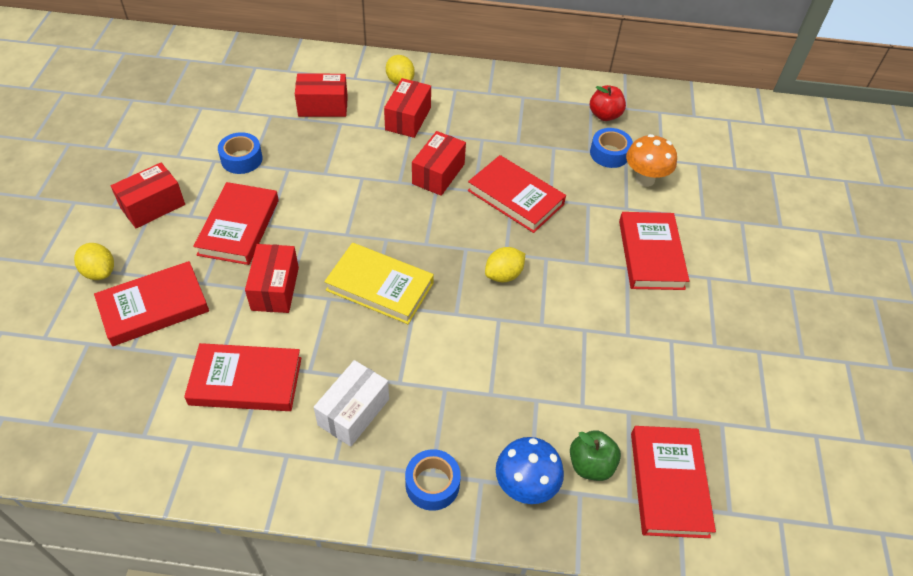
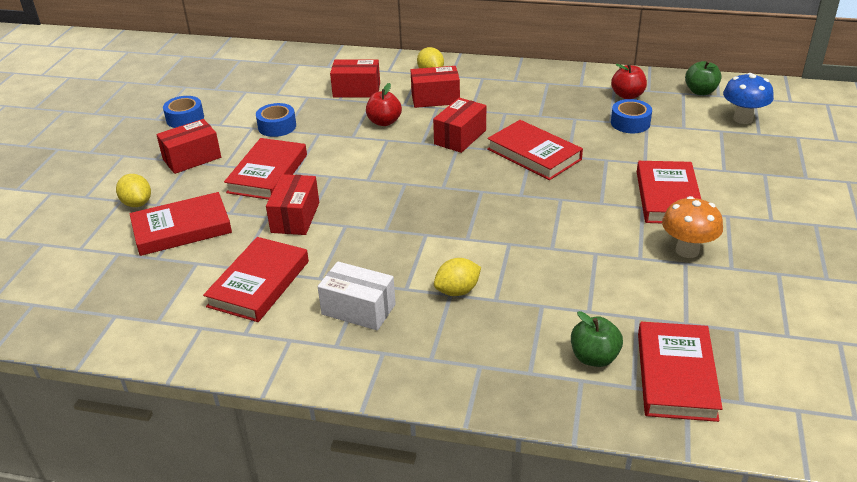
camera: 10 degrees right, 15 degrees down
red book [184,343,301,411] -> red book turned 75 degrees counterclockwise [203,237,309,322]
white box [314,360,389,447] -> white box turned 75 degrees clockwise [318,261,396,330]
yellow book [324,243,434,324] -> none
red box [384,78,431,138] -> red box turned 60 degrees clockwise [411,66,460,108]
blue tape [405,449,461,511] -> blue tape moved to [163,96,204,128]
yellow lemon [485,247,525,282] -> yellow lemon moved to [434,258,481,296]
blue mushroom [496,437,564,504] -> blue mushroom moved to [723,73,774,124]
orange mushroom [626,134,677,187] -> orange mushroom moved to [662,196,723,258]
none -> red apple [366,83,402,126]
none -> green apple [685,61,722,95]

